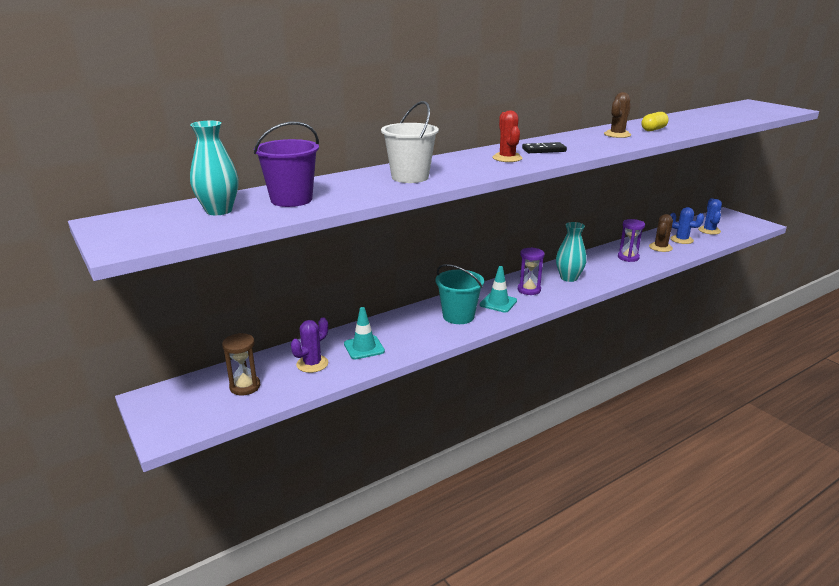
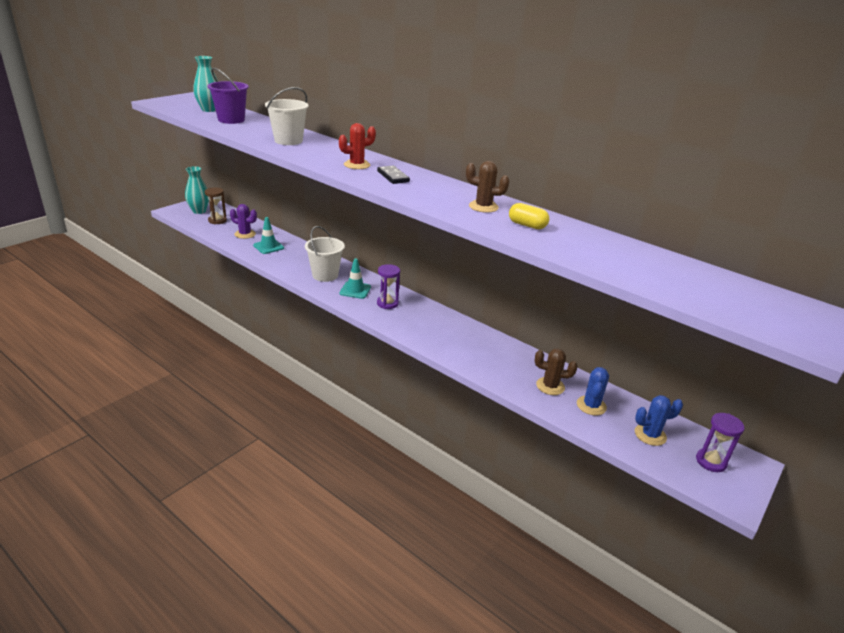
camera: 70 degrees right, 5 degrees up
turquoise bucket [436,264,484,324] -> white bucket [305,226,345,282]
turquoise vase [556,222,587,282] -> turquoise vase moved to [185,166,209,214]
purple hourglass [618,219,645,262] -> purple hourglass moved to [696,413,745,472]

